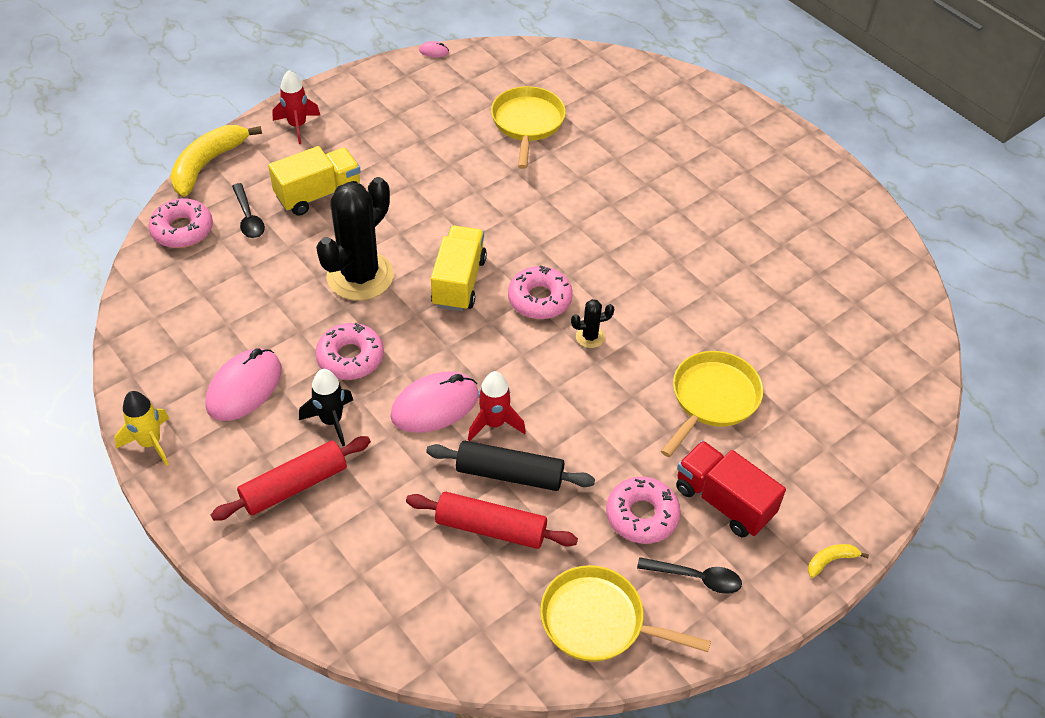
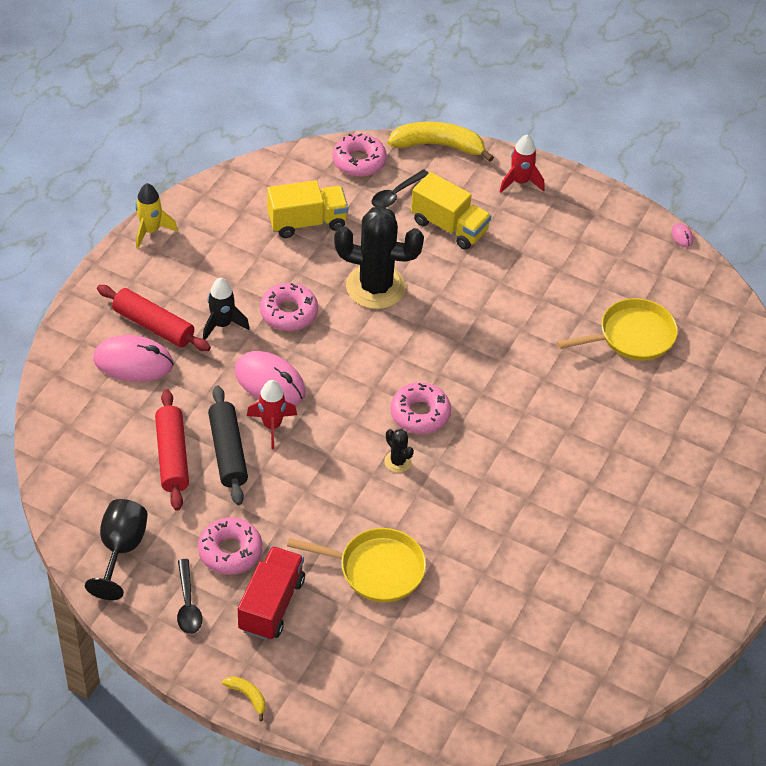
camera: 65 degrees right, 0 degrees up
pink mouse [206,348,282,421] -> pink mouse moved to [93,335,173,382]
yellow truck [431,226,487,311] -> yellow truck moved to [267,180,348,238]
yellow pan [540,565,711,662] -> black goblet [85,499,148,600]

